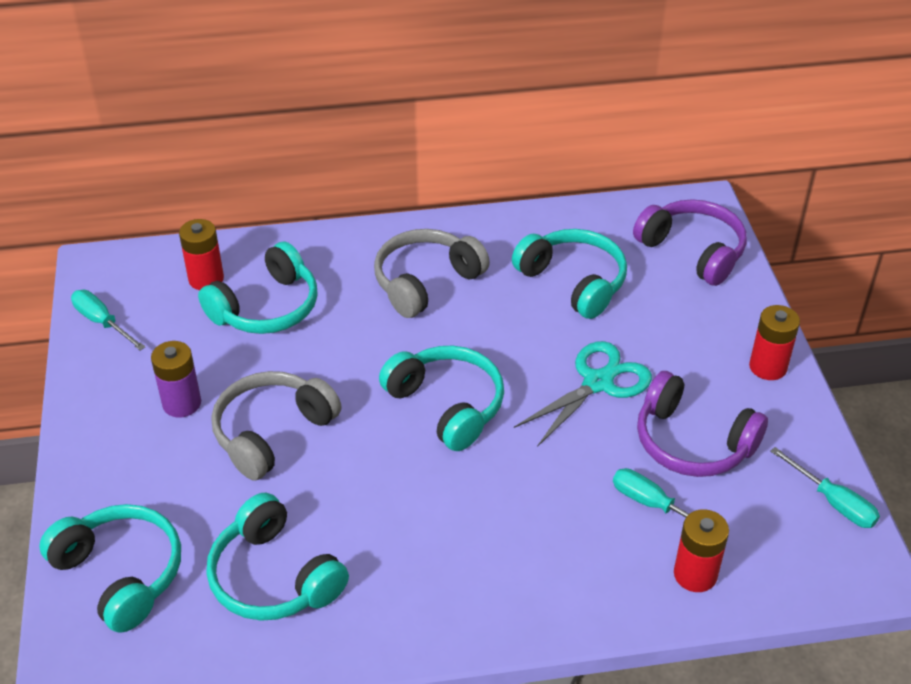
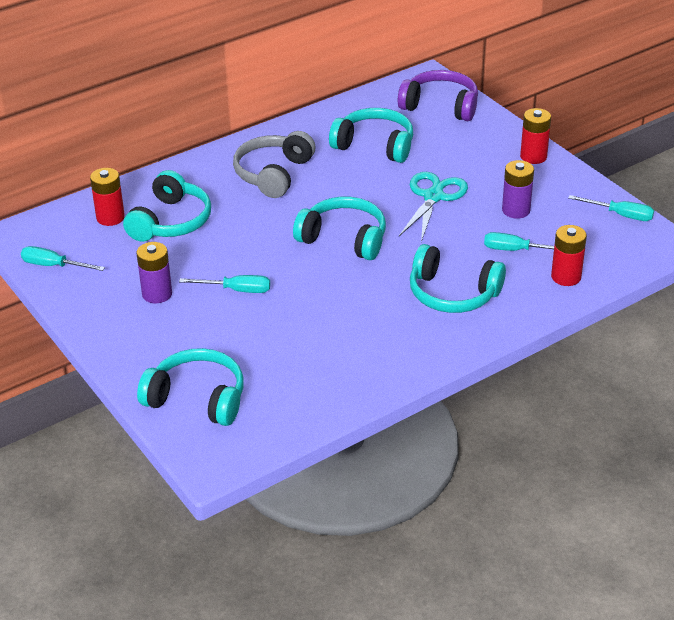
camera: 25 degrees left, 5 degrees down
turquoise headphones [206,493,349,621] -> turquoise headphones moved to [410,244,506,313]
grey headphones [211,371,342,480] -> turquoise screwdriver [179,275,270,293]
purple headphones [637,371,768,477] -> purple battery [502,160,534,219]

